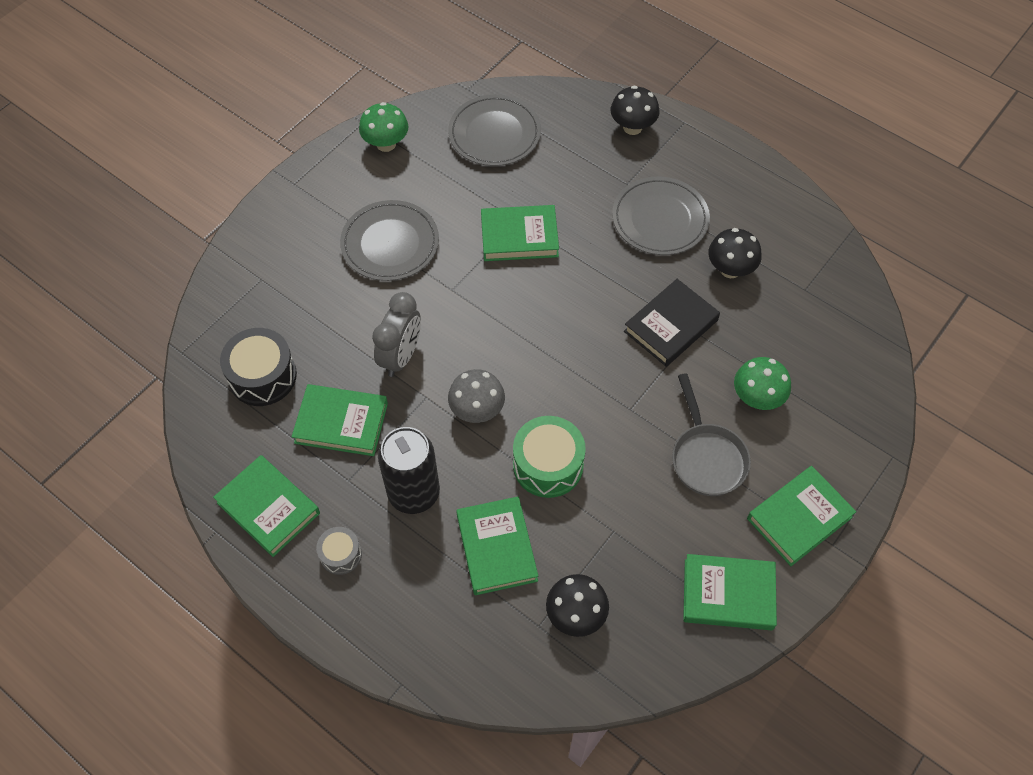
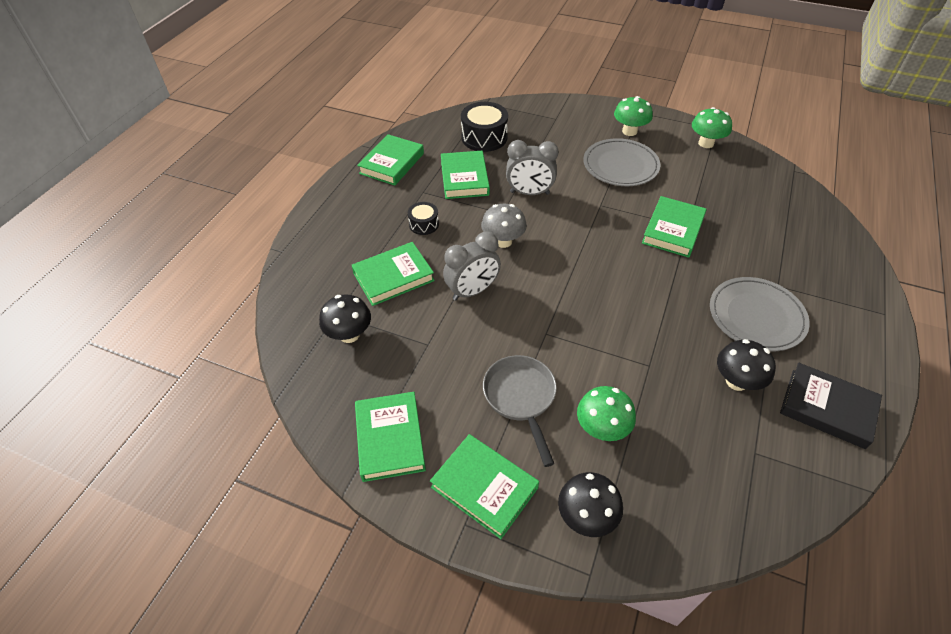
camera: 75 degrees right, 10 degrees down
grey drum [316,527,362,575] -> none
black can [378,427,440,514] -> black drum [408,202,439,235]
grey plate [448,94,541,166] -> none
green book [481,205,559,261] -> green book turned 45 degrees clockwise [642,196,707,258]
green drum [513,416,586,498] -> grey clock [443,232,501,301]
black mushroom [611,86,659,135] -> black mushroom moved to [558,472,623,537]
black book [624,279,720,367] -> black book moved to [780,363,882,449]
grey pan [672,373,751,496] -> grey pan turned 105 degrees clockwise [483,355,557,467]
none -> green mushroom [614,96,653,136]

